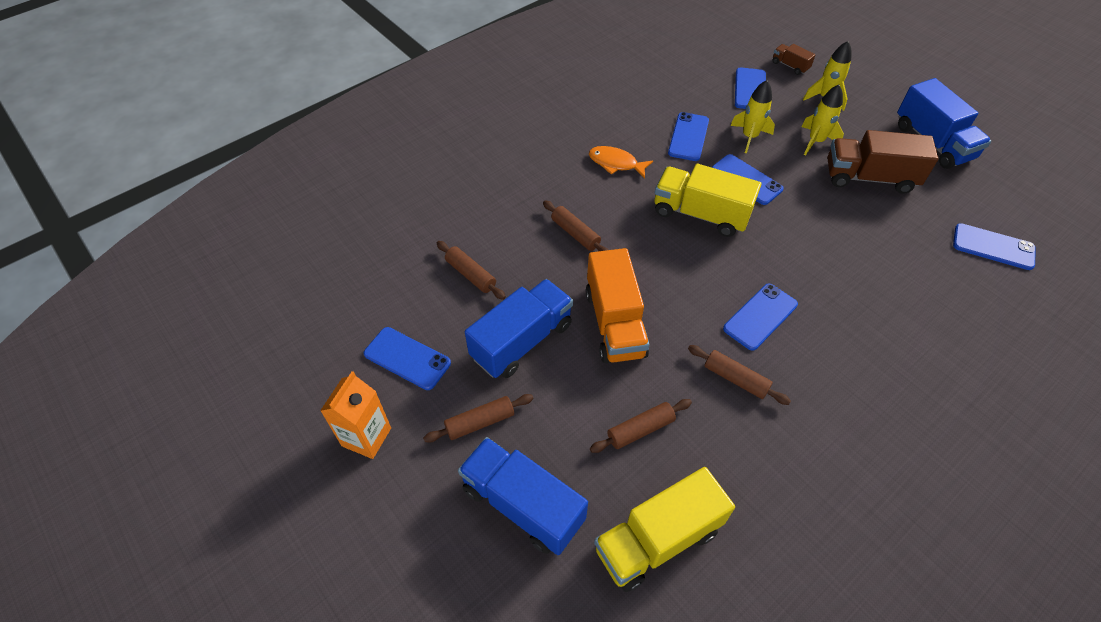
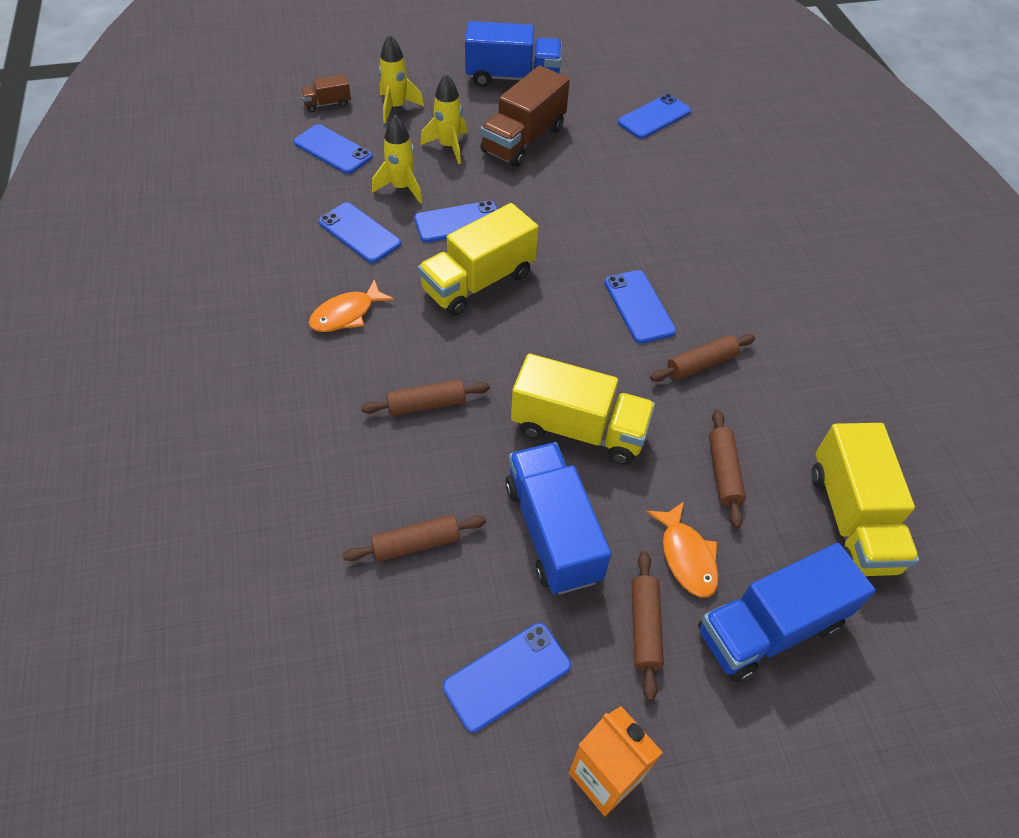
camera: 65 degrees left, 0 degrees up
orange truck [586,248,650,363] -> yellow truck [511,353,655,465]
none -> orange fish [646,502,719,598]

